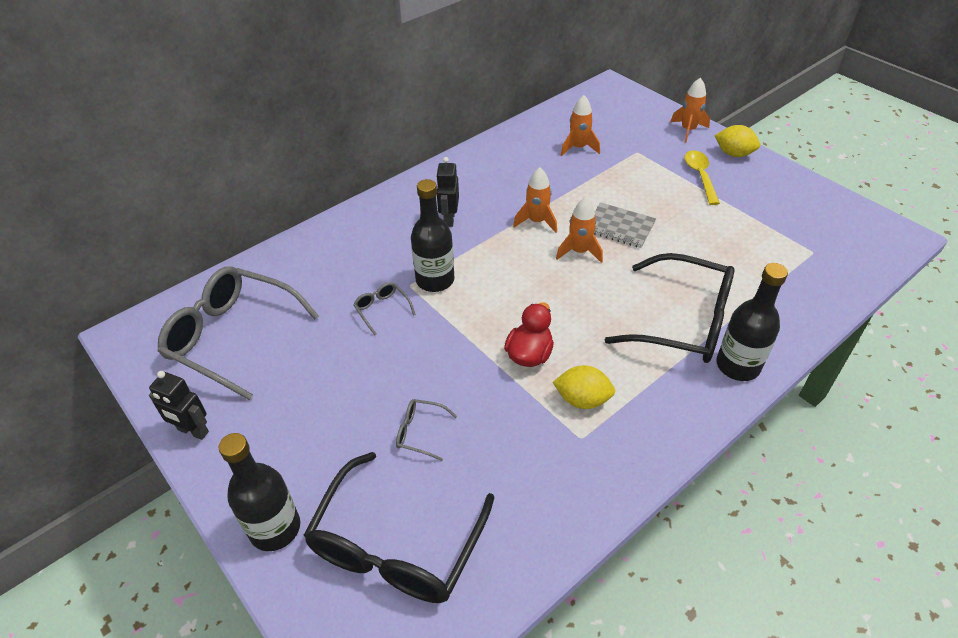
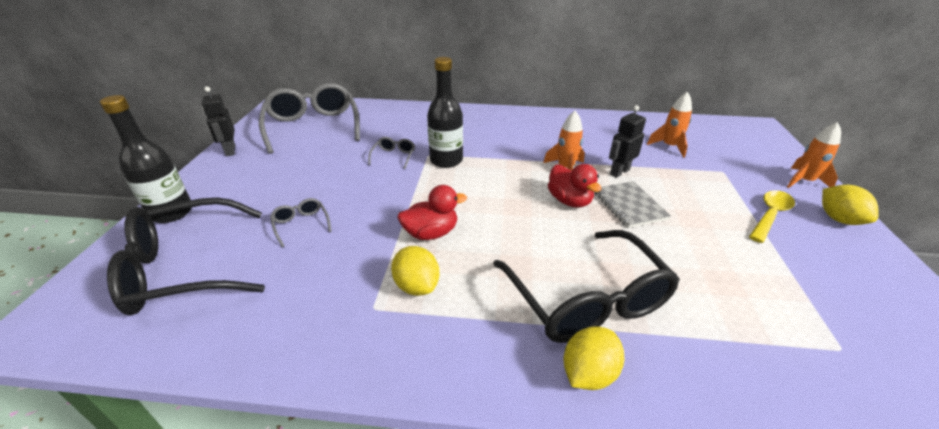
camera: 45 degrees right, 10 degrees down
black robot [436,157,459,227] -> black robot moved to [609,105,646,178]
orange rocket [556,197,603,263] -> red duck [548,164,602,208]
black bottle [716,263,788,381] -> yellow lemon [563,327,624,390]

